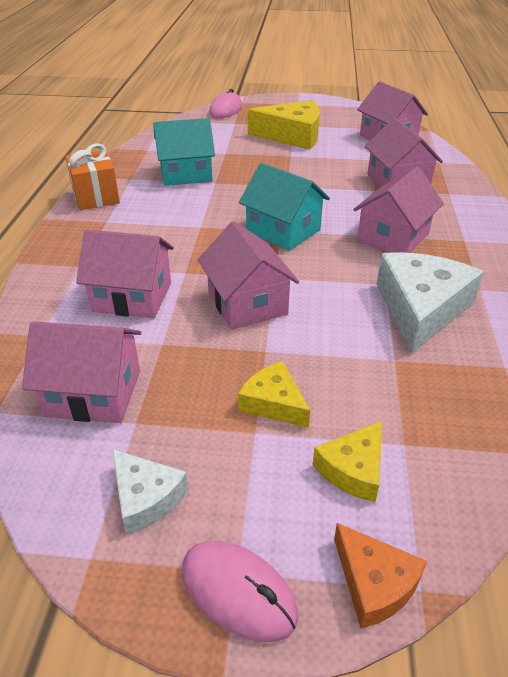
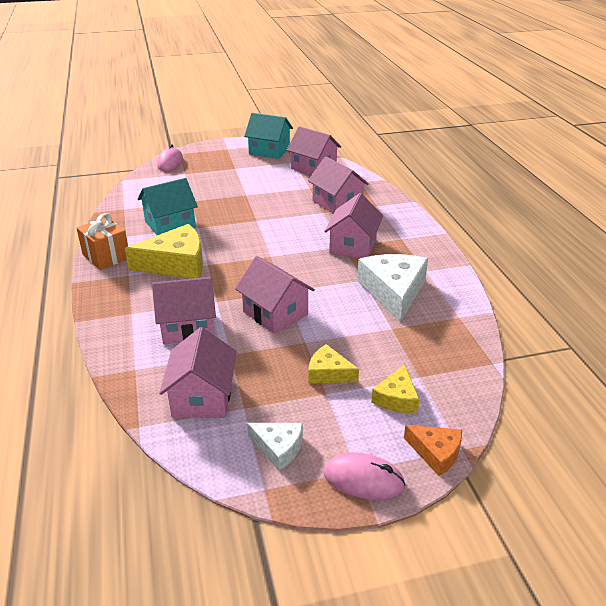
camera: 20 degrees left, 5 degrees down
pink house [22,321,142,423] -> pink house turned 75 degrees counterclockwise [159,327,237,418]
turquoise house [239,163,330,251] -> turquoise house moved to [244,113,293,159]
yellow cheese [248,100,320,150] -> yellow cheese moved to [125,224,203,279]

